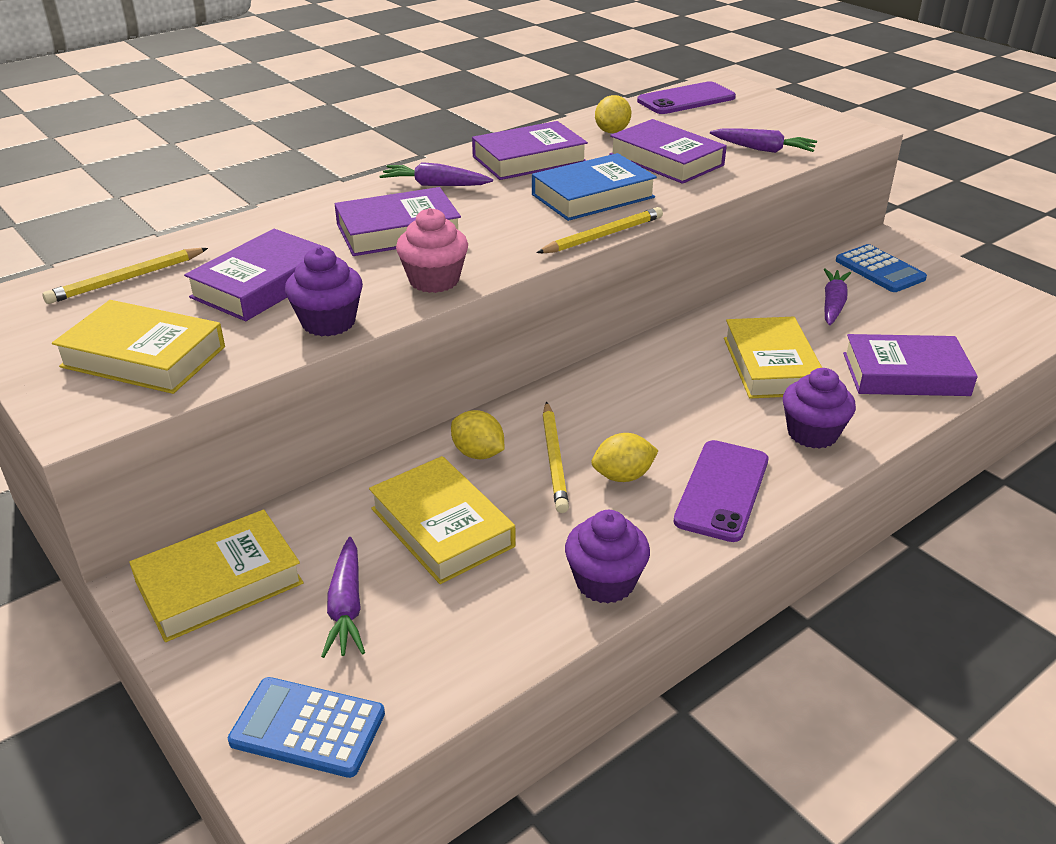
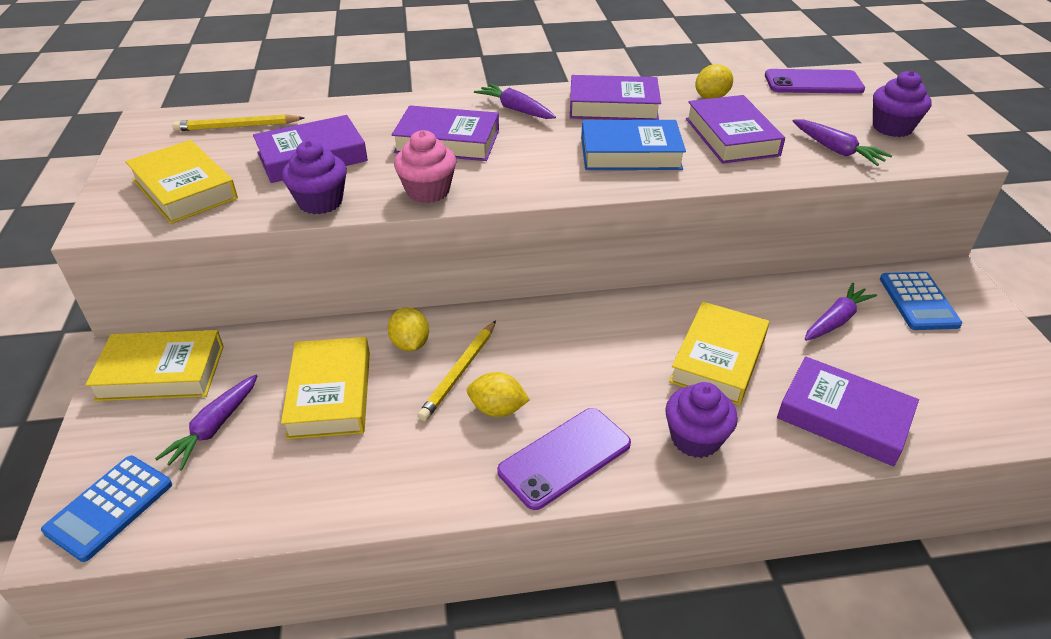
camera: 30 degrees right, 5 degrees up
blue calculator [228,677,385,778] -> blue calculator turned 105 degrees counterclockwise [41,456,172,562]
yellow pencil [537,207,663,253] -> none
purple cupcake [565,510,650,604] -> purple cupcake moved to [873,71,932,137]

